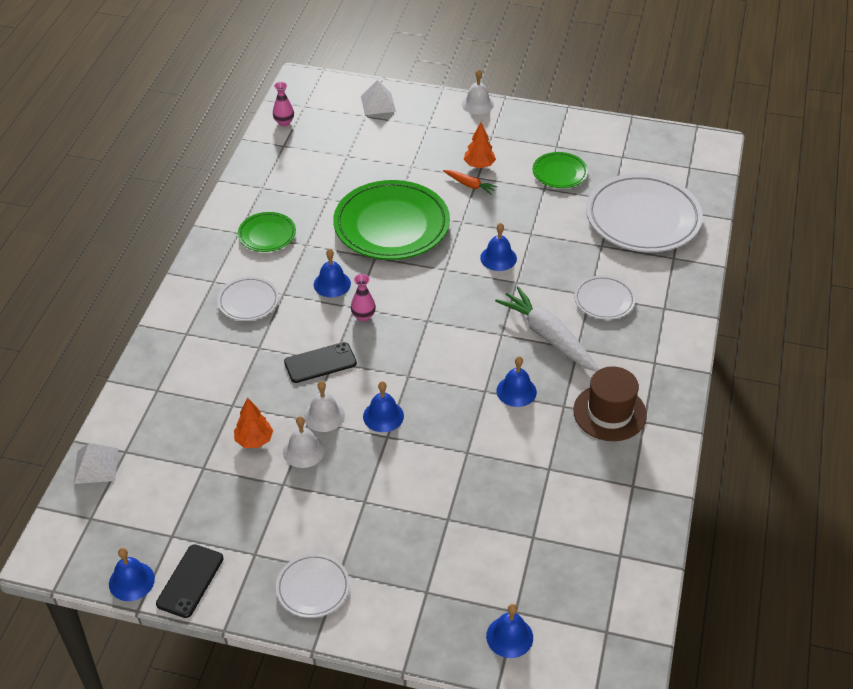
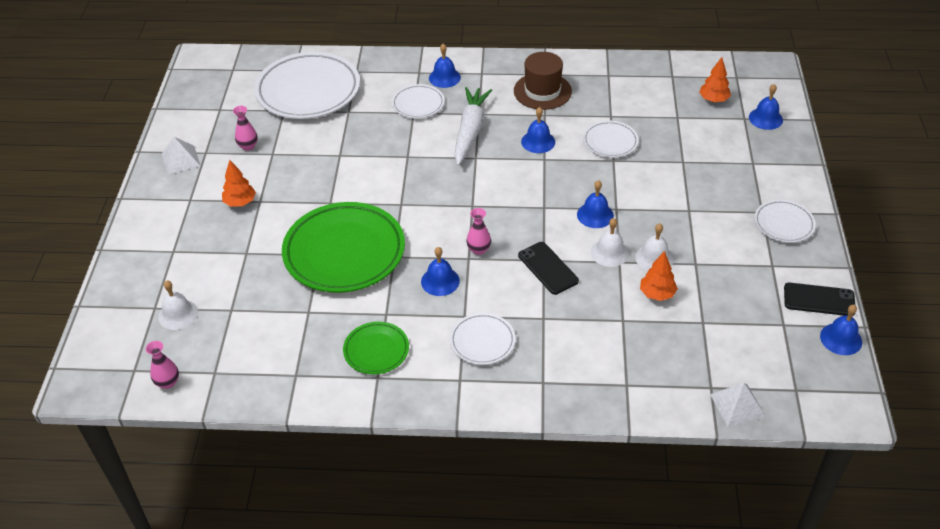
camera: 100 degrees left, 0 degrees up
white pyramid [361,80,396,115] -> white pyramid moved to [162,137,200,175]
orange carrot [443,170,498,195] -> none
white bell [462,70,494,114] -> white bell moved to [158,280,198,330]
blue bell [480,223,517,271] -> blue bell moved to [429,44,461,88]
white carrot [495,286,599,372] -> white carrot turned 150 degrees clockwise [454,87,492,166]
green plate [533,152,588,188] -> pink vase [233,106,258,151]
none -> white plate [583,121,639,158]
none -> orange tree [699,57,731,102]

